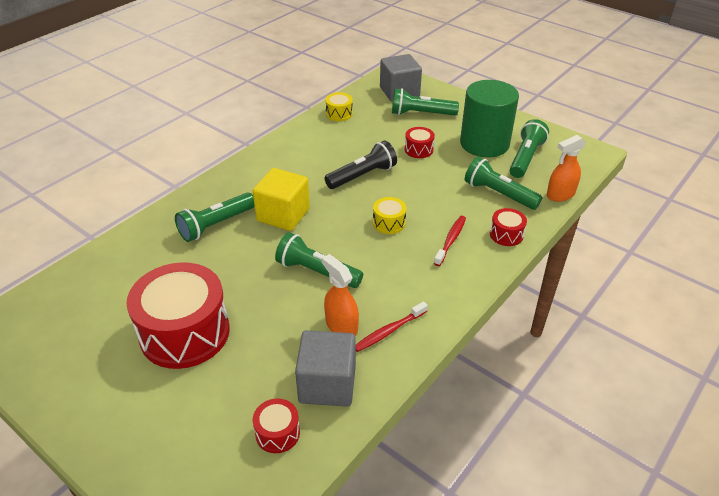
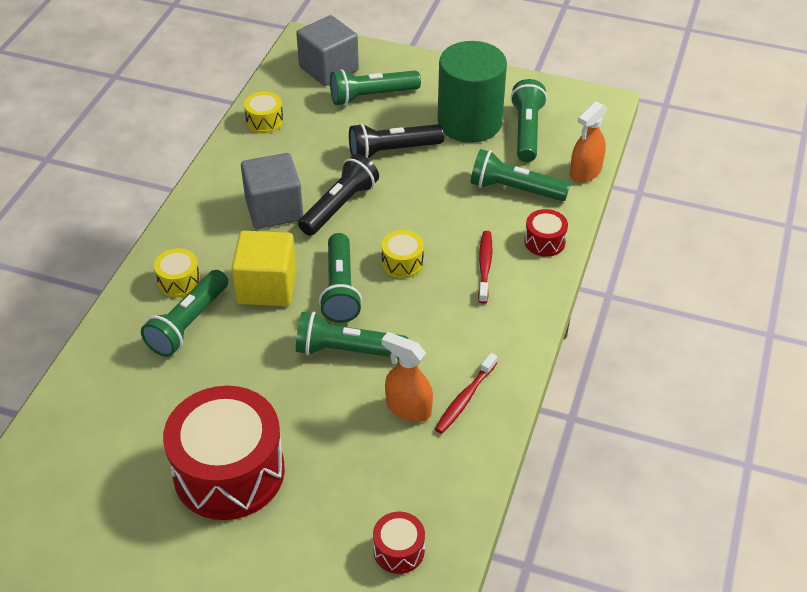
camera: 20 degrees left, 5 degrees up
grey cube [295,330,356,407] -> grey cube moved to [241,153,303,229]
red drum [405,127,435,158] -> black flashlight [349,123,444,159]
none -> yellow drum [154,248,201,298]
none -> green flashlight [319,233,362,323]

